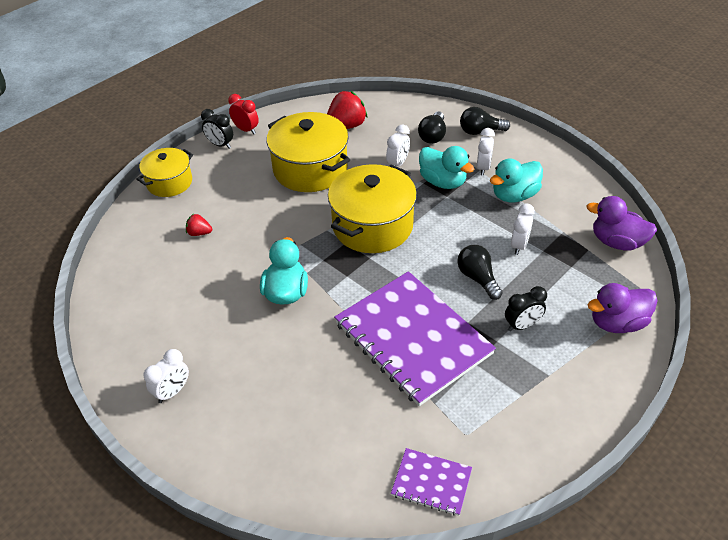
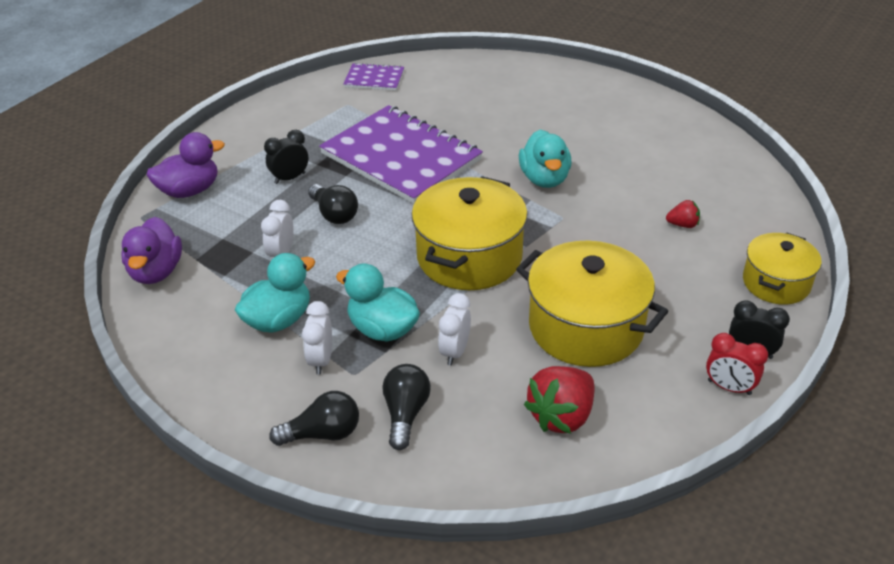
camera: 170 degrees right, 5 degrees down
white clock [143,349,189,403] -> none
purple duck [587,196,657,250] -> purple duck turned 75 degrees clockwise [121,217,182,284]

